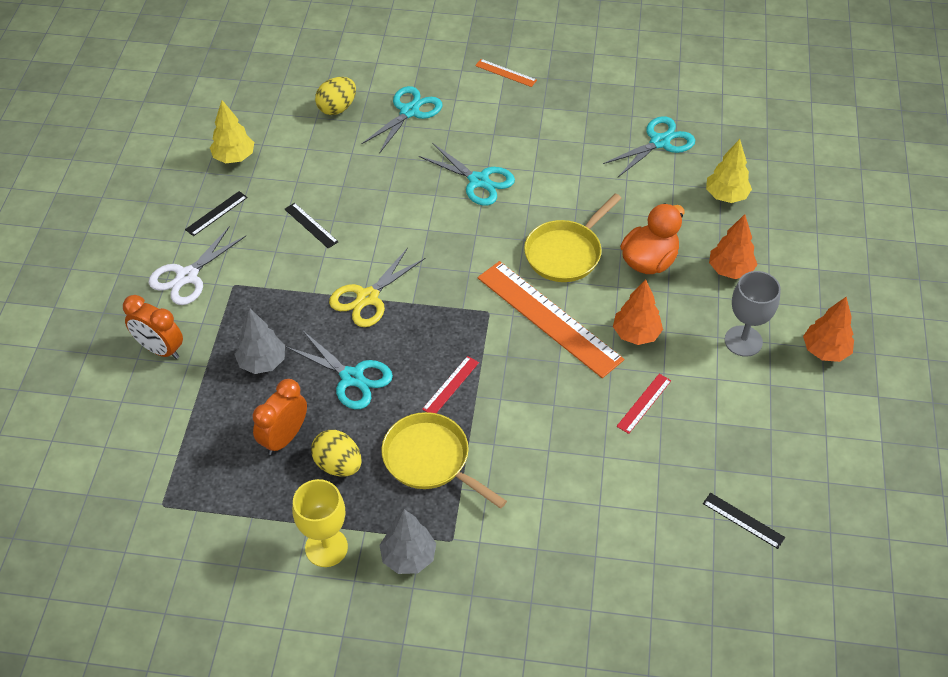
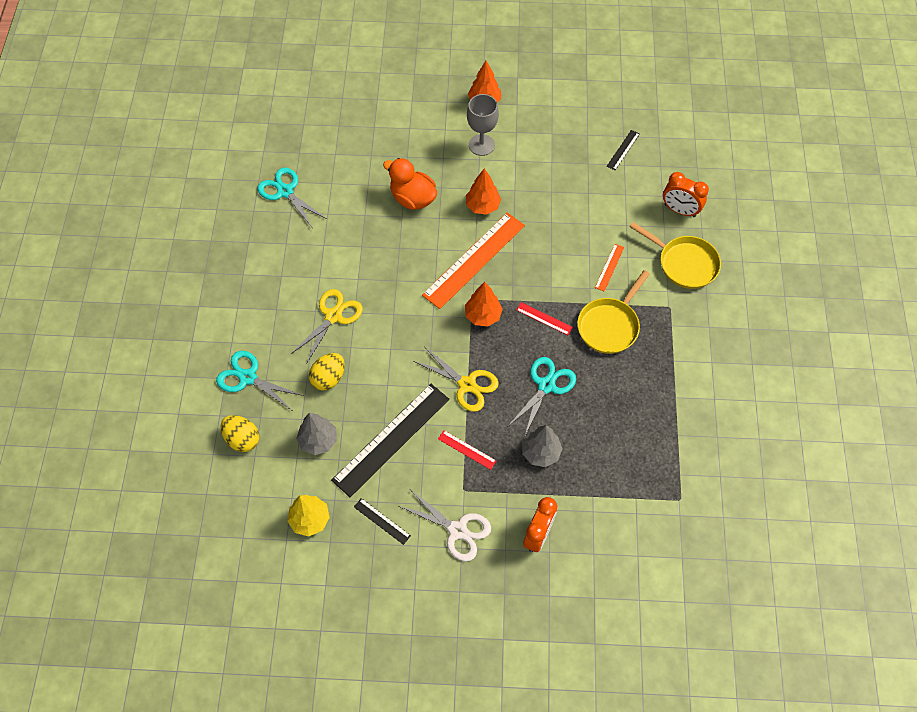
camera: 95 degrees left, 10 degrees up
orange clock [253,379,307,455] -> orange clock moved to [663,172,709,217]
black ruler [285,203,338,249] -> black ruler [331,384,449,497], size x2.30
yellow goblet [292,479,348,567] -> none
yellow egg [311,430,361,476] -> yellow egg moved to [309,353,345,391]
grey tree [380,509,436,574] -> grey tree moved to [296,413,337,455]
turquoise scissors [419,143,515,206] -> yellow scissors [291,289,363,364]
orange ruler [475,59,537,87] -> orange ruler moved to [595,244,624,292]
yellow pan [524,193,622,282] -> yellow pan moved to [630,222,721,289]
red ruler [617,374,671,434] -> red ruler moved to [438,430,496,470]
yellow tree [706,139,752,203] -> none
orange tree [709,214,758,279] -> orange tree moved to [465,282,503,327]

